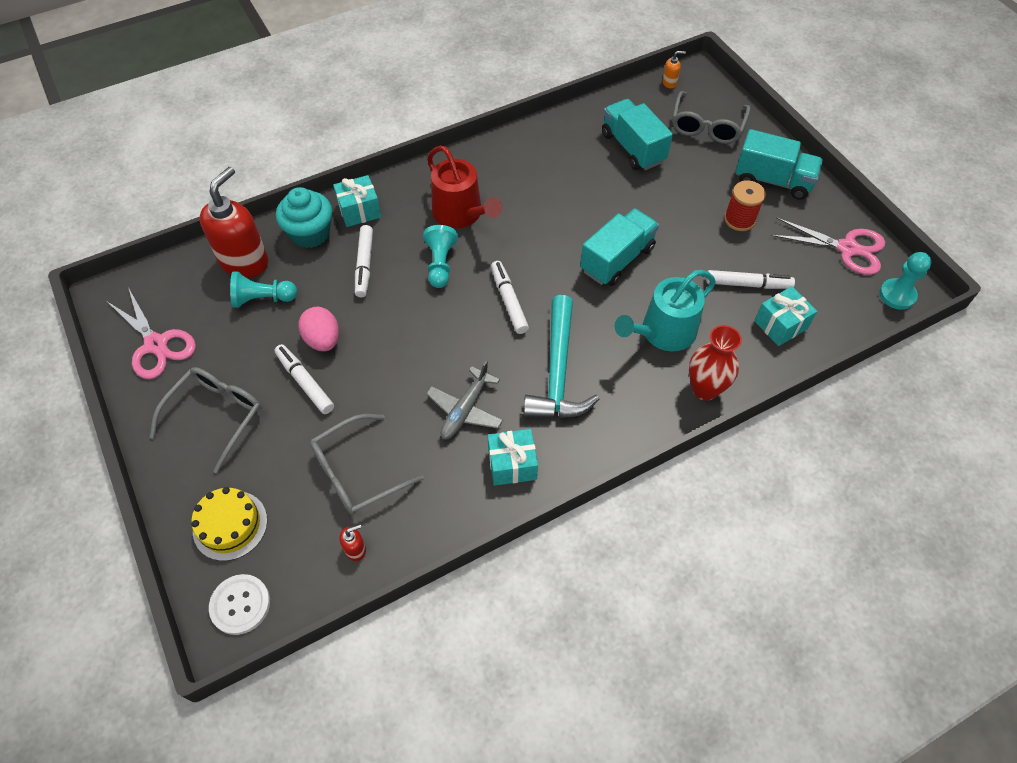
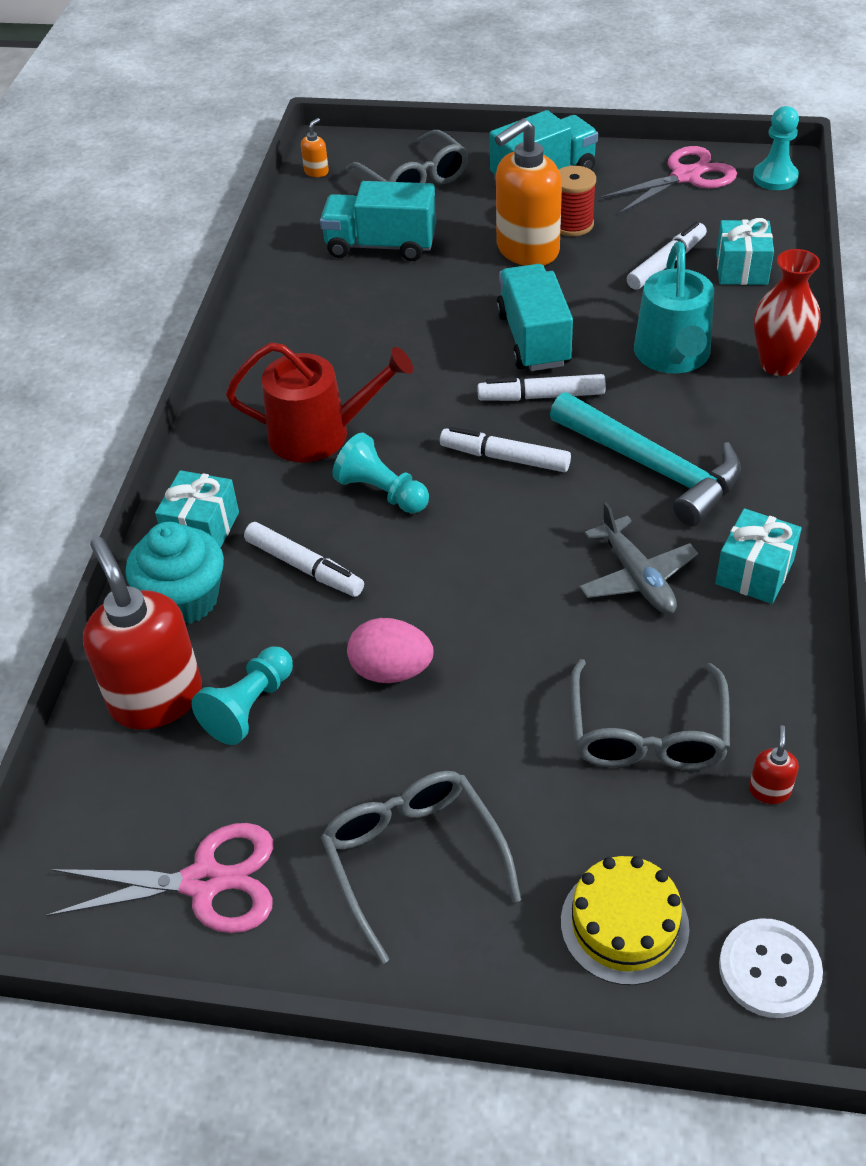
camera: 50 degrees left, 10 degrees down
white marker [274,344,334,414] -> white marker moved to [477,374,606,401]
none -> orange soap dispenser [495,118,562,266]

